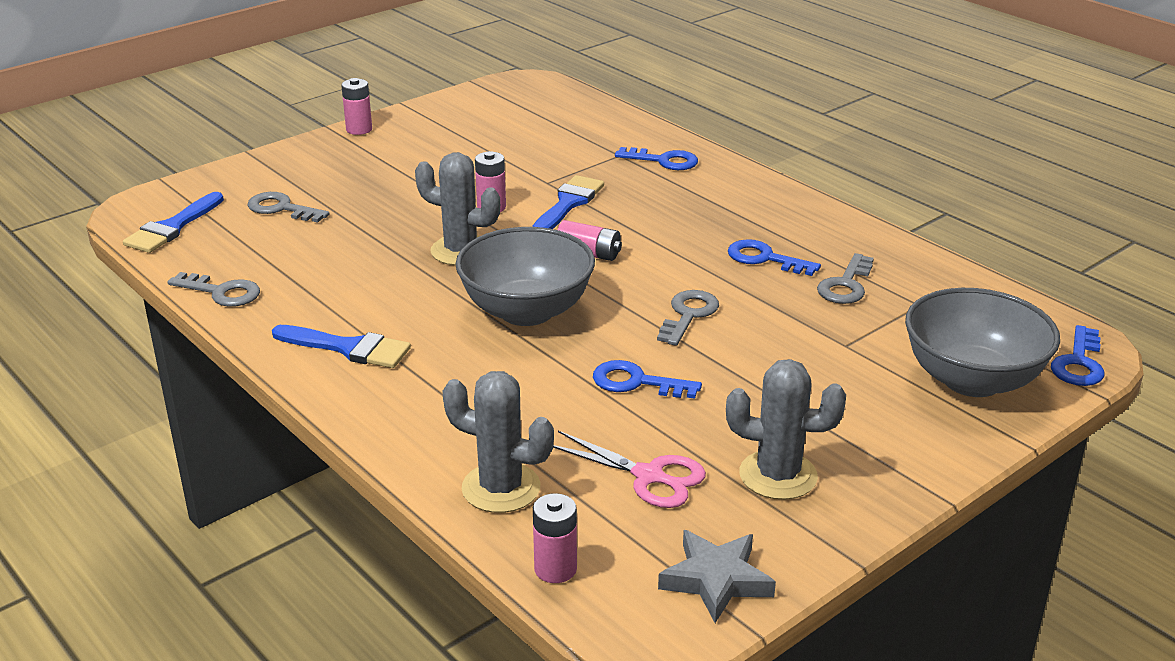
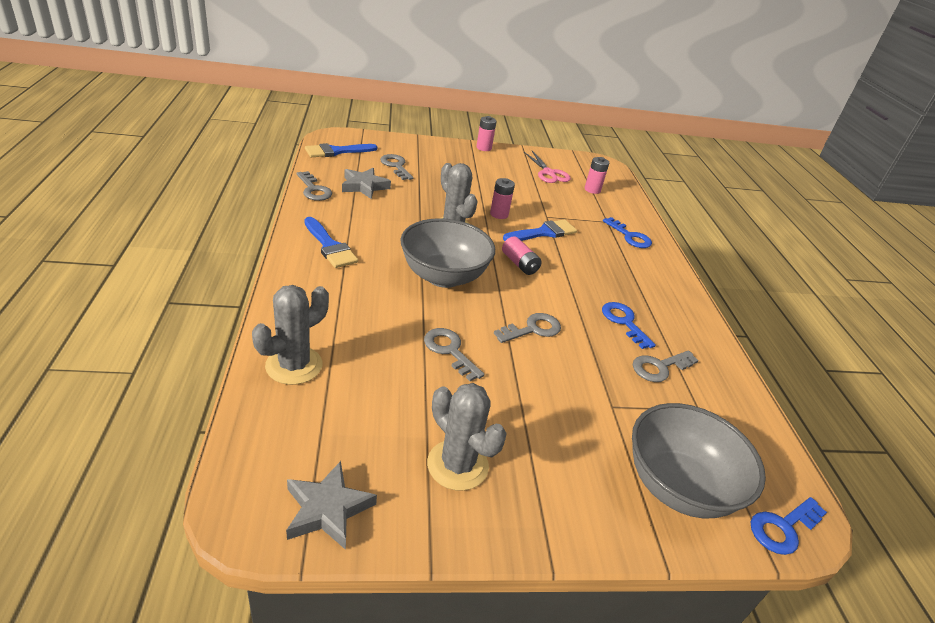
camera: 30 degrees right, 5 degrees up
grey cactus [442,371,554,513] -> grey cactus turned 75 degrees clockwise [252,285,329,385]
pink battery [533,493,577,583] -> pink battery moved to [585,157,609,194]
pink scissors [553,431,706,508] -> pink scissors moved to [524,151,571,183]
blue key [593,360,702,399] -> grey key [424,328,484,381]
none -> grey star [342,168,391,199]

